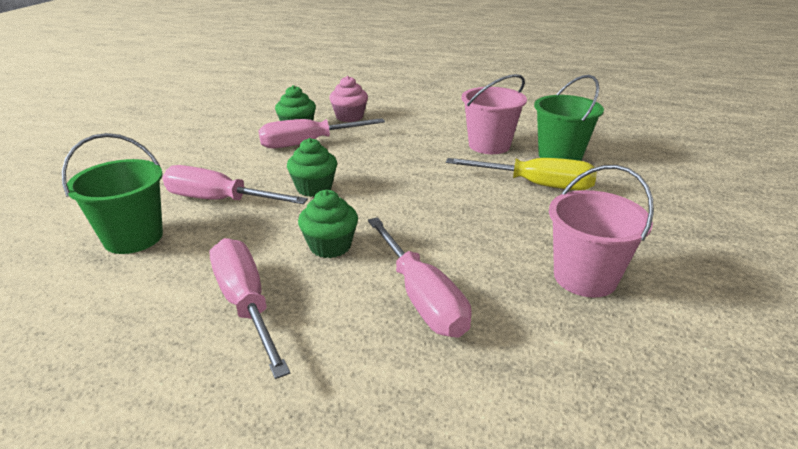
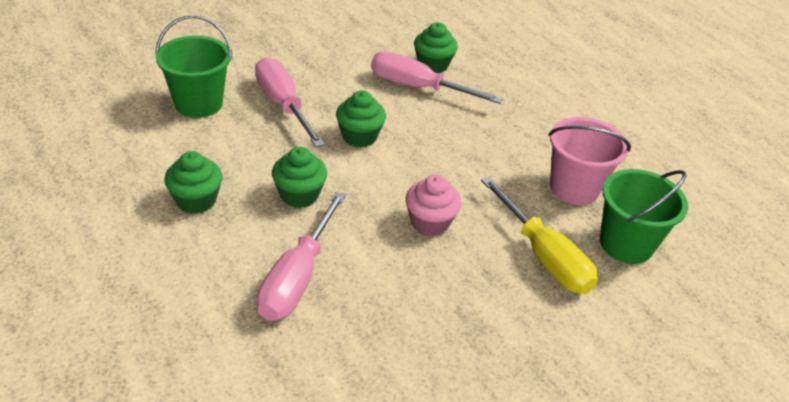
camera: 40 degrees right, 10 degrees up
pink screwdriver [210,238,290,379] -> green cupcake [164,151,222,214]
pink cupcake [329,76,368,122] -> pink cupcake moved to [406,174,461,236]
pink bucket [549,165,654,298] -> none

